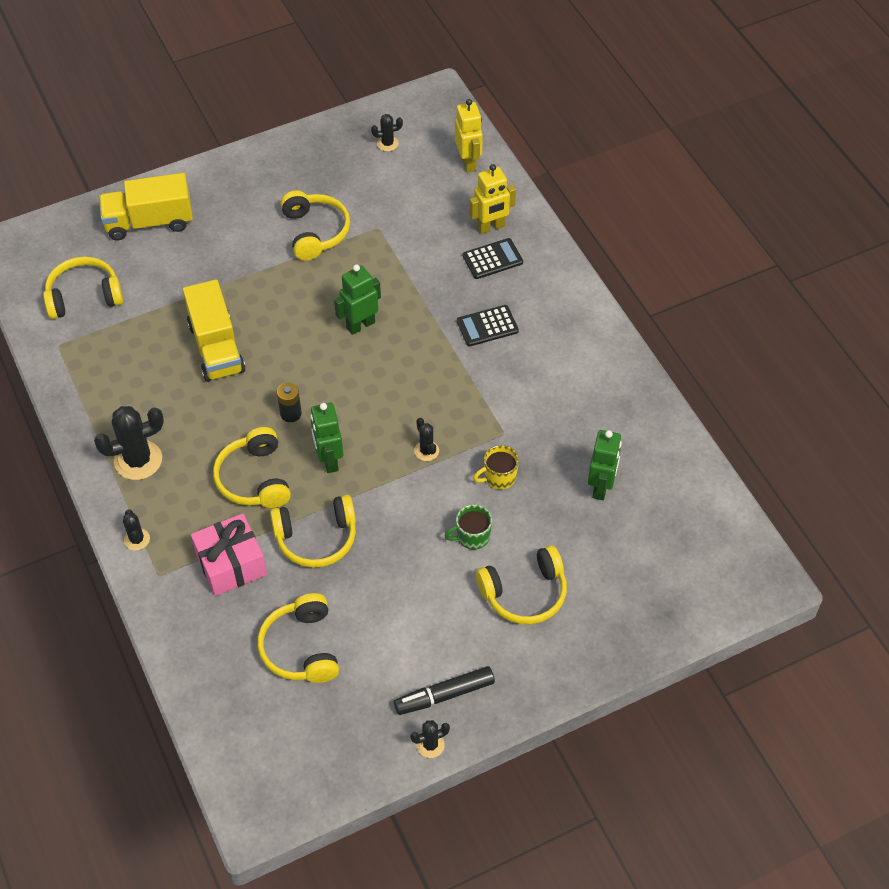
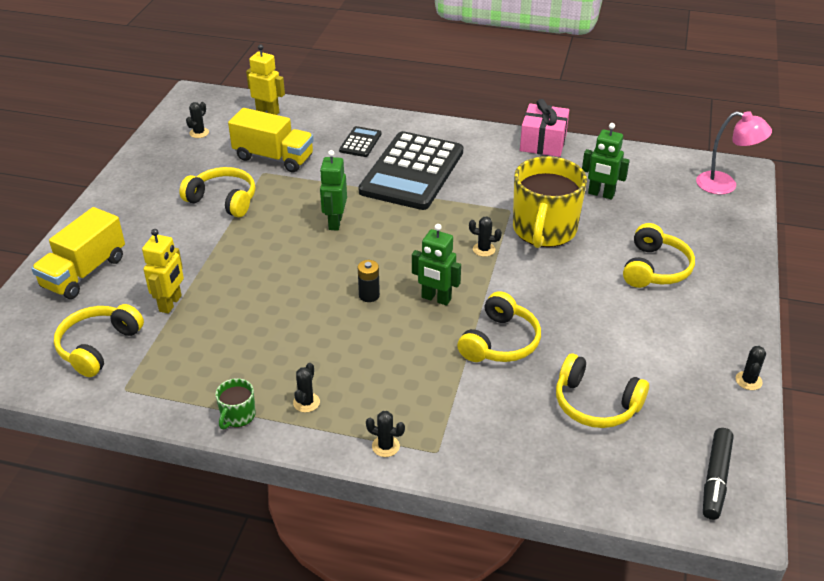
camera: 50 degrees left, 15 degrees down
black cactus [94,406,164,480] -> black cactus [293,363,320,412], size x0.52
yellow truck [183,279,245,382] -> yellow truck moved to [228,108,314,172]
pink gift [191,513,267,596] -> pink gift moved to [520,99,569,157]
yellow headphones [213,427,291,508] -> none
black marker [394,666,495,715] -> black marker moved to [703,428,734,520]
green mug [444,505,492,550] -> green mug moved to [215,378,256,429]
black calculator [457,305,519,347] -> black calculator [359,131,463,210], size x2.34
yellow robot [469,164,516,234] -> yellow robot moved to [142,229,184,314]
yellow mug [473,445,519,489] -> yellow mug [513,156,587,248], size x2.30
green robot [588,430,622,500] -> green robot turned 150 degrees clockwise [582,123,630,200]
none -> pink lamp [696,111,772,194]

